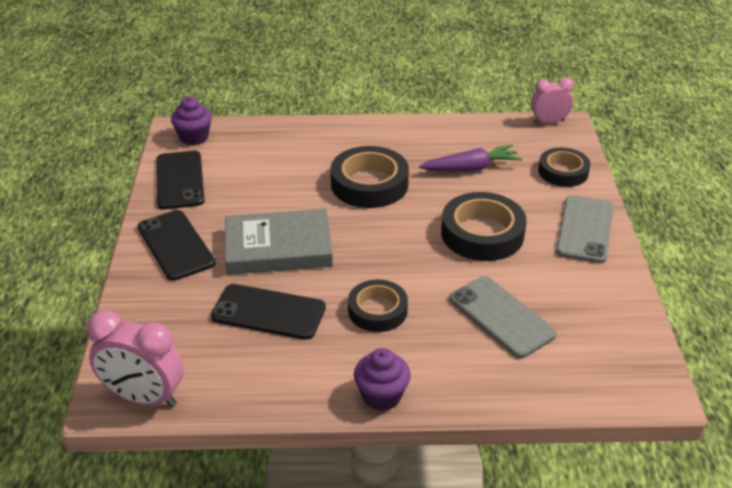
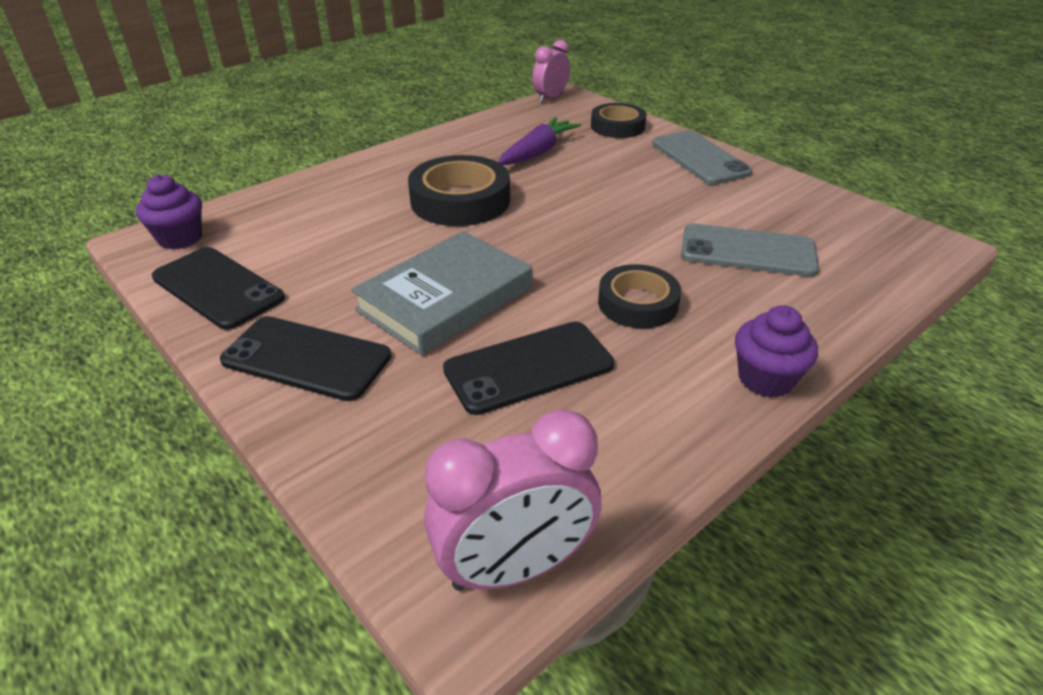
camera: 40 degrees left, 0 degrees up
black tape [441,192,526,261] -> none

